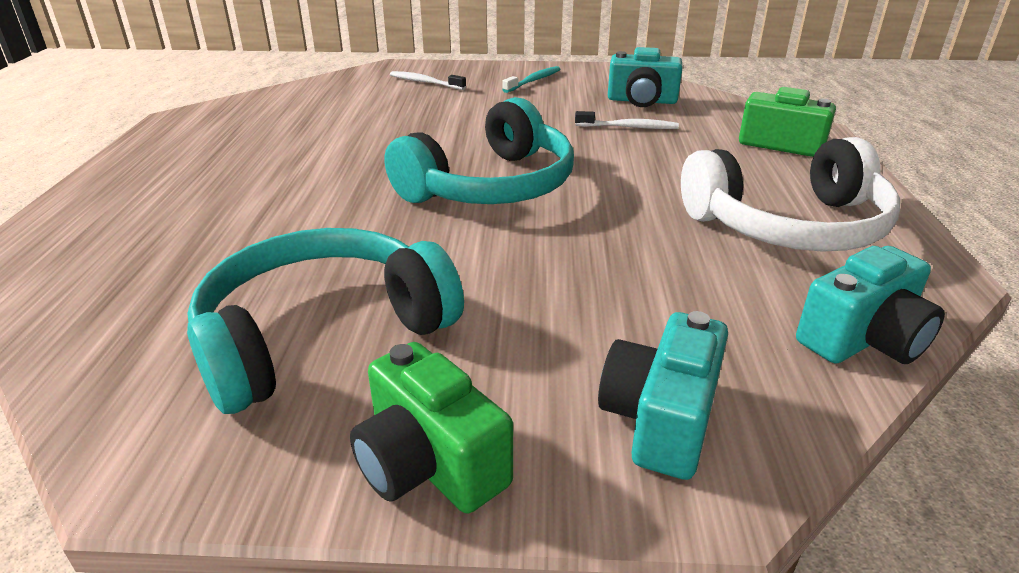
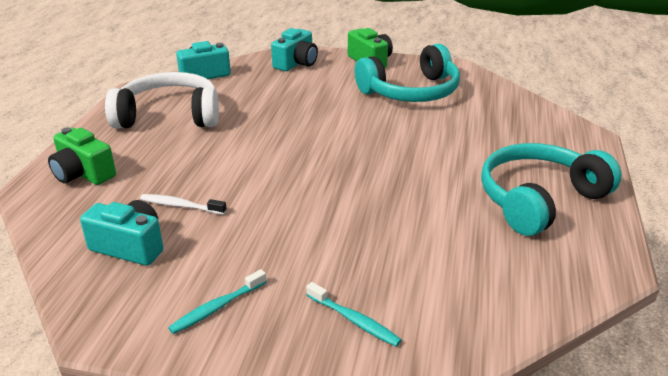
camera: 170 degrees left, 0 degrees up
turquoise headphones [384,97,574,204] -> turquoise headphones moved to [481,143,622,236]
white toothbrush [390,71,466,90] -> turquoise toothbrush [306,282,401,347]

